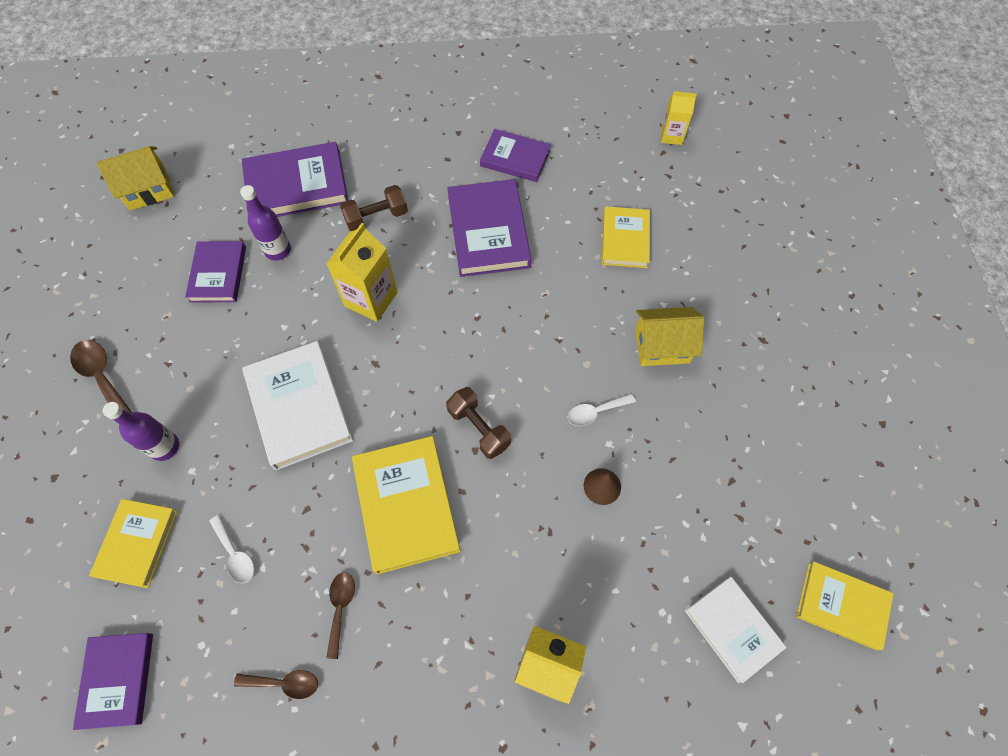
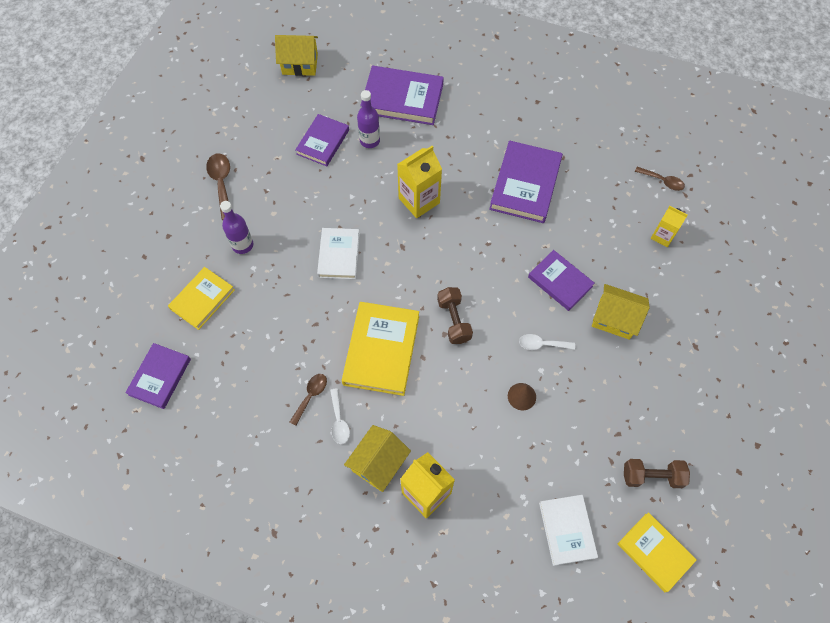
camera: 25 degrees right, 0 degrees up
white spoon [209,515,254,583] -> white spoon moved to [330,388,350,444]
brown spoon [234,670,318,699] -> brown spoon moved to [635,167,685,191]
white book [242,341,353,470] -> white book [317,228,360,279], size x0.64
brown dumbbell [340,185,408,231] -> brown dumbbell moved to [624,459,690,488]
purple book [480,129,551,182] -> purple book moved to [528,250,594,311]
yellow book [602,206,650,268] -> none
yellow carton [661,91,697,145] -> yellow carton moved to [651,206,688,247]
none -> yellow house [344,425,411,492]

